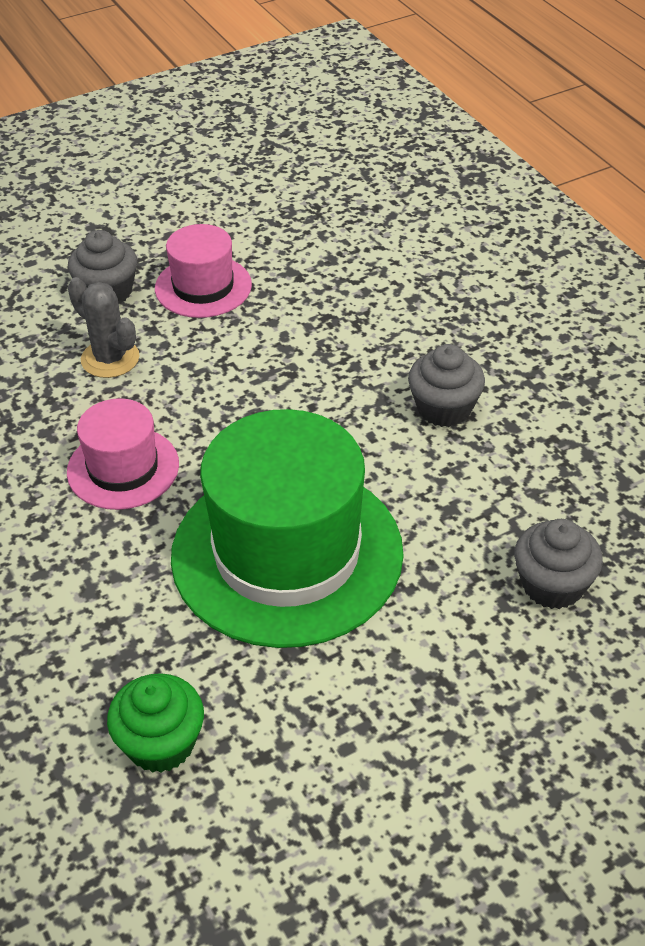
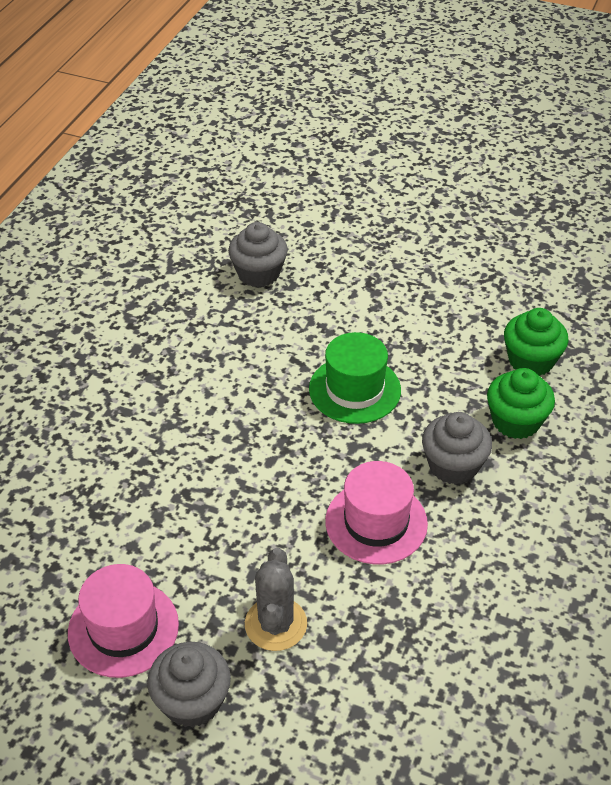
camera: 130 degrees left, 0 degrees up
green hat [171,409,404,648] -> green hat [309,332,401,424], size x0.51
grey cupcake [408,344,485,427] -> grey cupcake moved to [422,412,492,485]
none -> green cupcake [487,368,555,439]

